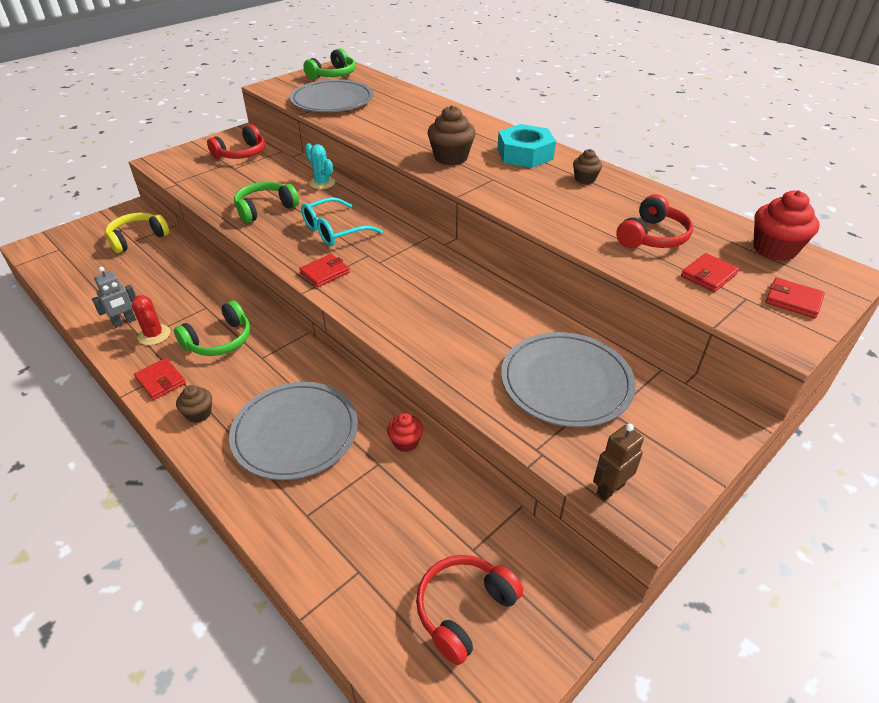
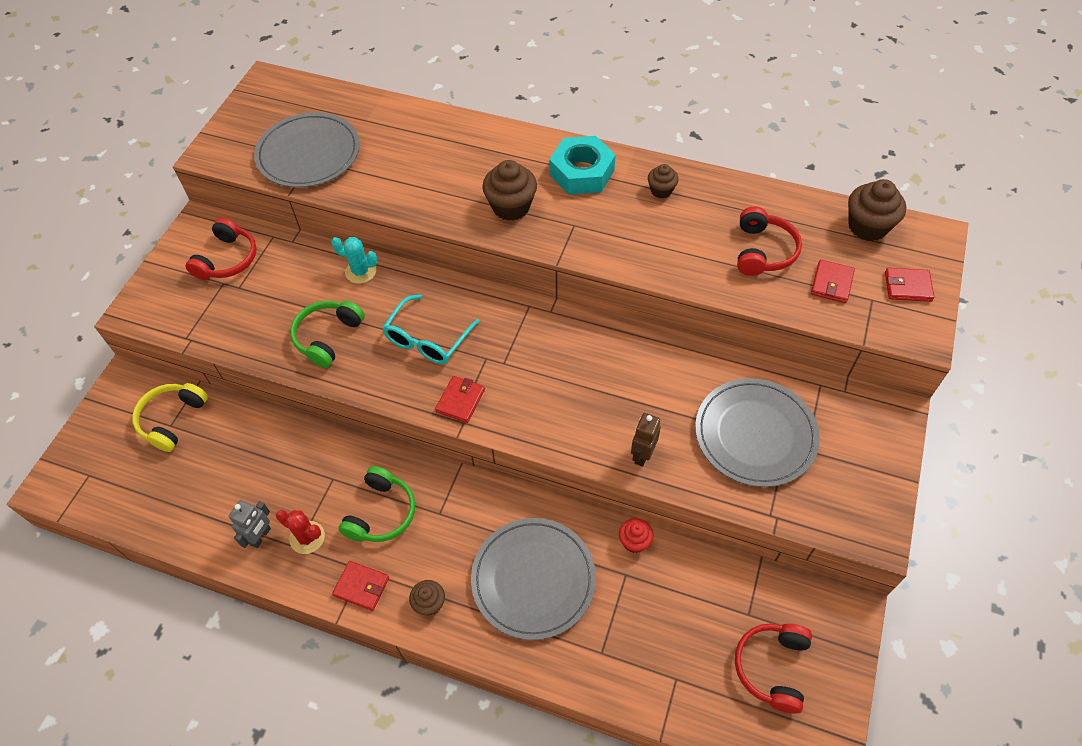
camera: 25 degrees left, 15 degrees up
green headphones [303,48,356,79] -> none
brown robot [593,424,644,501] -> brown robot moved to [631,413,661,467]
red cupcake [753,190,819,261] -> brown cupcake [848,179,906,241]

